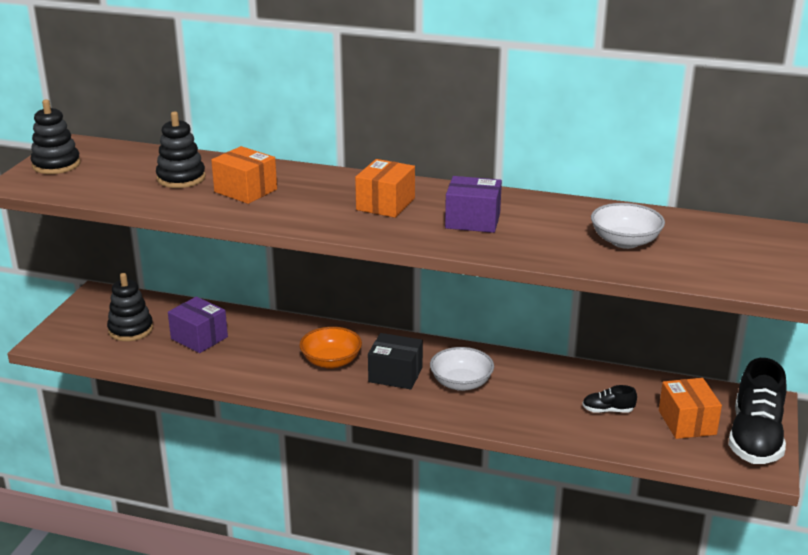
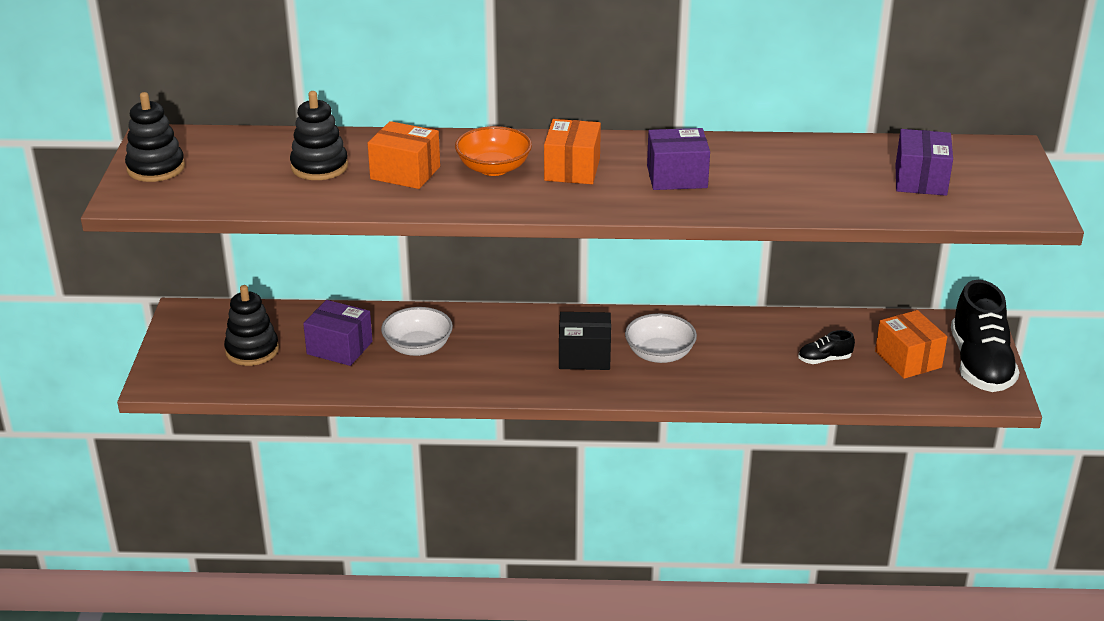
camera: 15 degrees left, 5 degrees up
orange bowl [299,327,362,369] -> orange bowl moved to [455,126,532,176]
white bowl [591,203,665,249] -> white bowl moved to [381,307,453,356]
none -> purple box [896,129,953,196]

